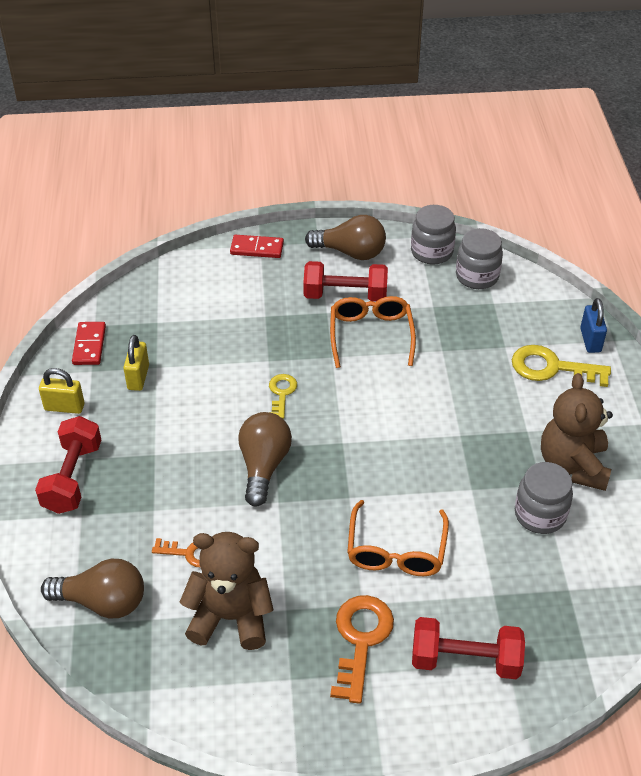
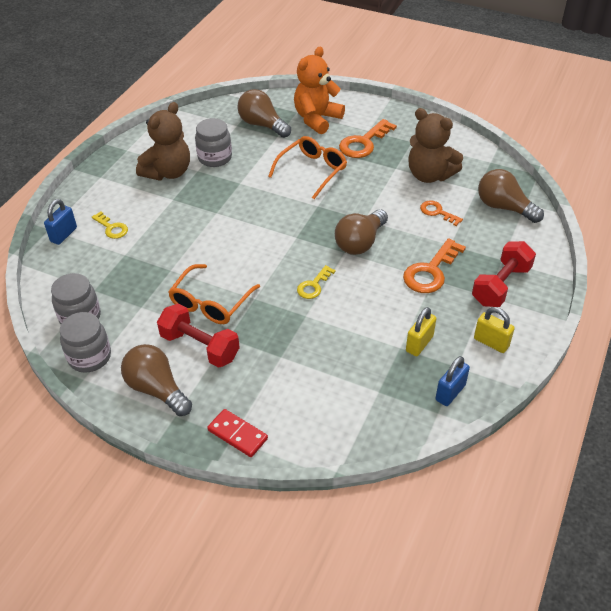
camera: 150 degrees left, 0 degrees up
red domino [72,322,106,365] -> blue padlock [436,356,470,406]
red dumbbell [412,617,525,679] -> orange teddy bear [294,47,345,134]
yellow key [512,345,611,387] -> yellow key [92,211,128,239], size x0.59
none -> brown light bulb [237,89,291,138]
none -> orange key [403,238,466,293]

